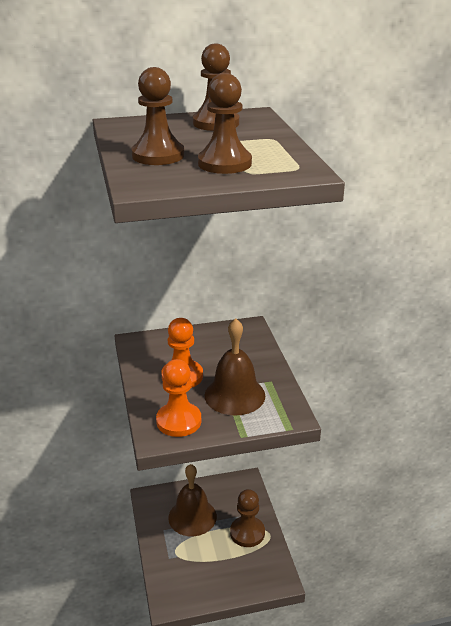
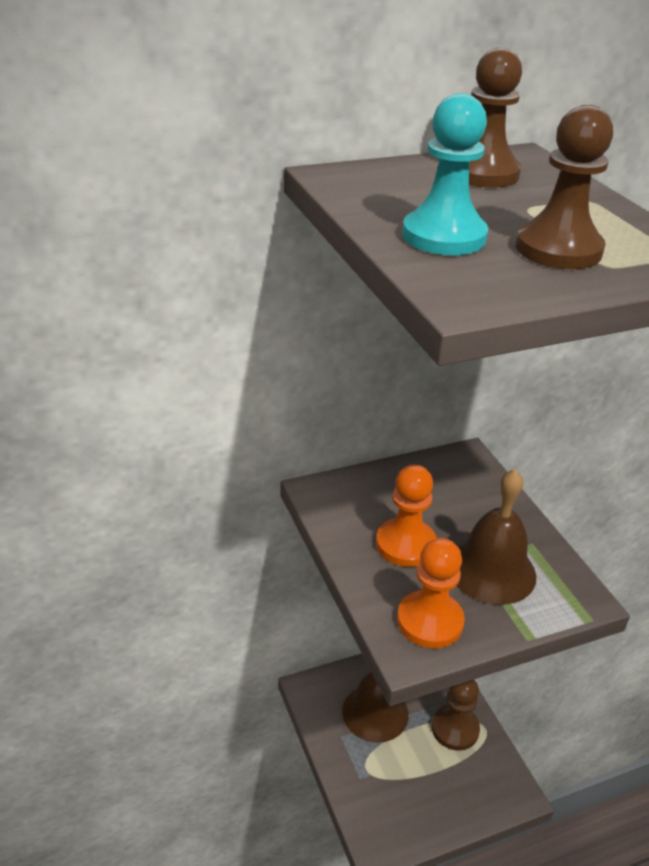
camera: 10 degrees left, 5 degrees up
brown pawn [132,67,184,165] -> turquoise pawn [402,93,488,255]

